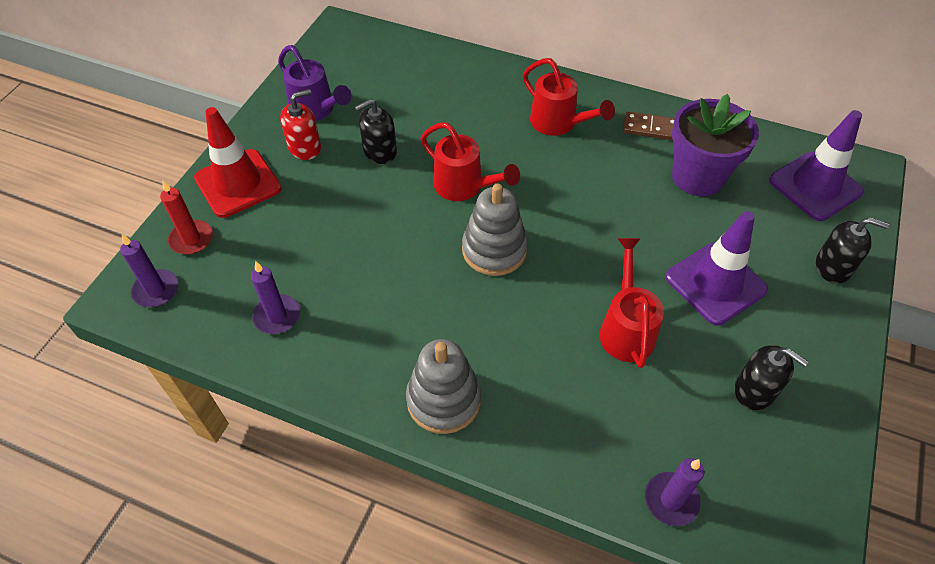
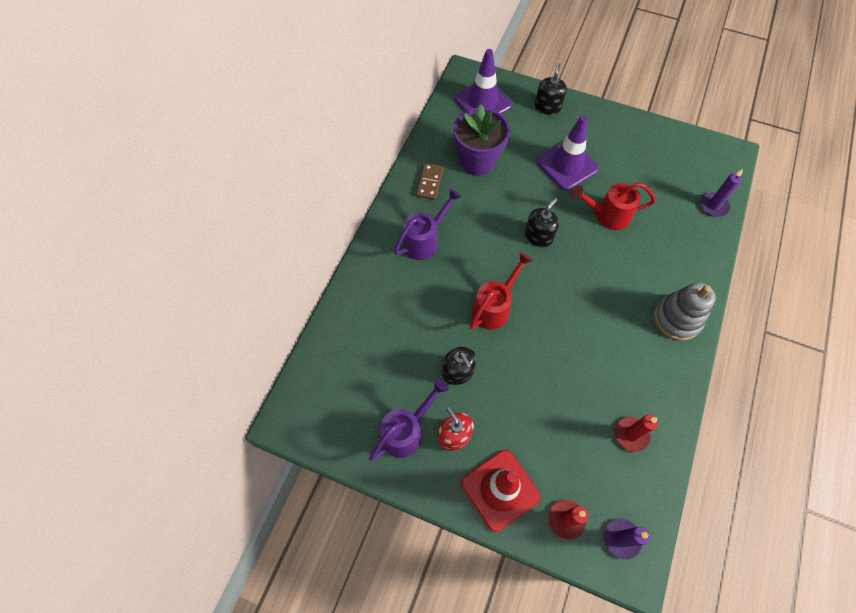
camera: 90 degrees left, 10 degrees up
purple candle [251,261,300,334] -> red candle [615,414,659,452]
grey stacking toy [462,184,528,276] -> none
red watering can [523,58,615,136] -> purple watering can [394,188,462,260]
black soap dispenser [735,345,809,410] -> black soap dispenser moved to [525,198,559,247]

